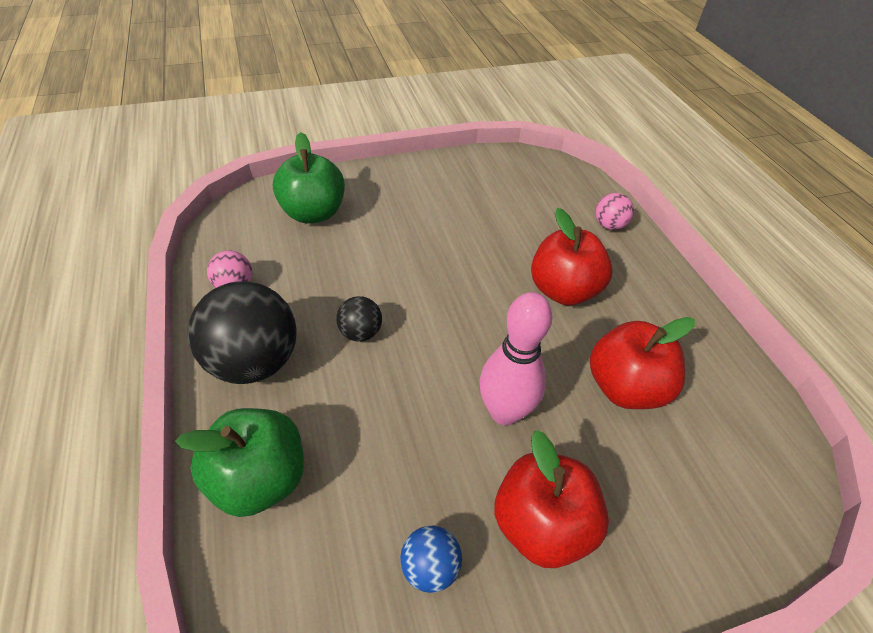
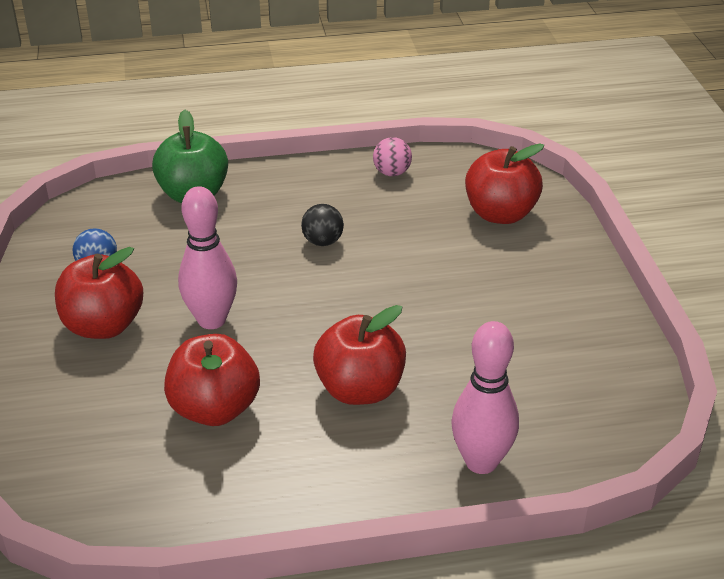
camera: 100 degrees right, 10 degrees down
black ball [188,281,297,384] -> none
green apple [273,132,345,223] -> red apple [465,143,544,224]
pink ball [595,193,634,230] -> pink bowling pin [452,321,519,474]

